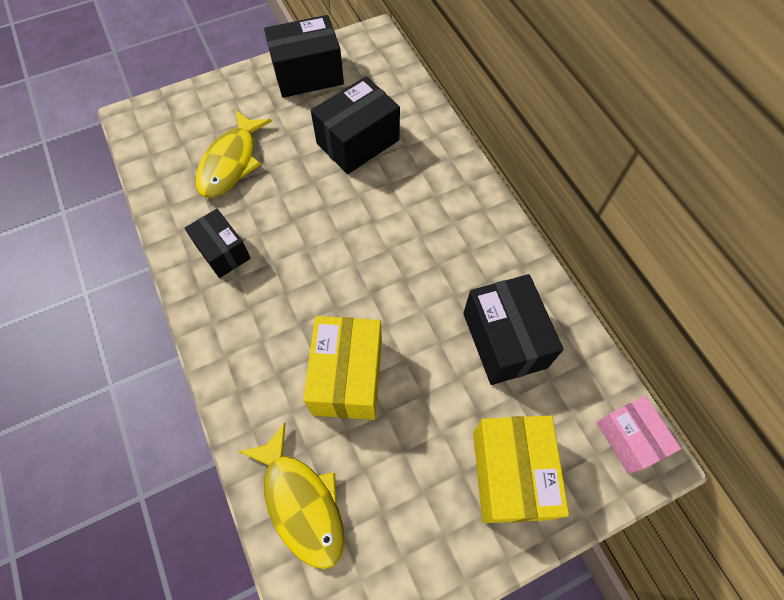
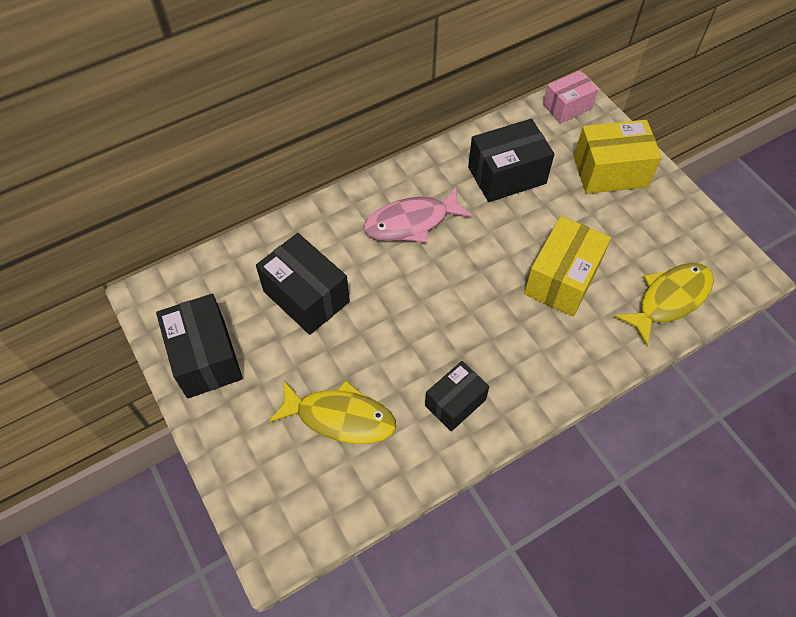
camera: 95 degrees left, 5 degrees down
yellow box [303,316,382,420] -> yellow box turned 60 degrees counterclockwise [524,216,611,316]
none -> pink fish [364,186,472,243]

